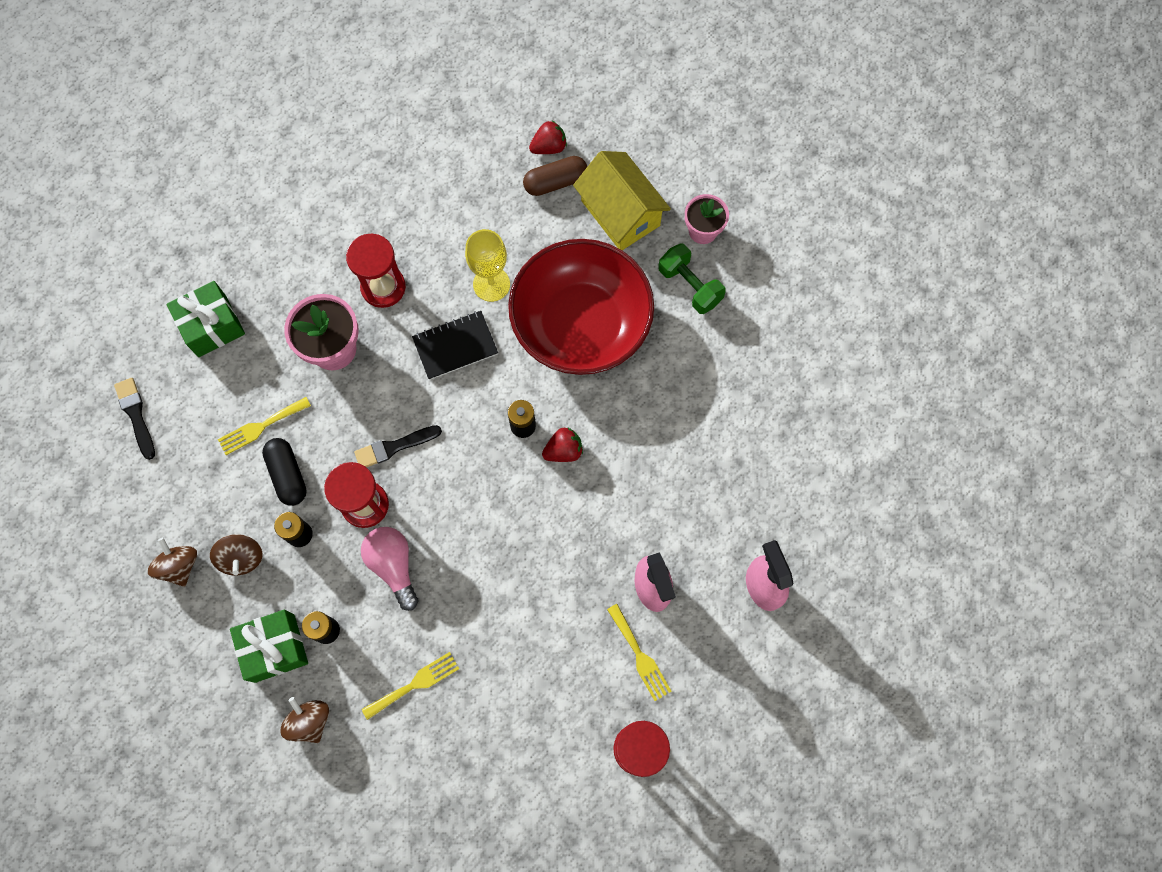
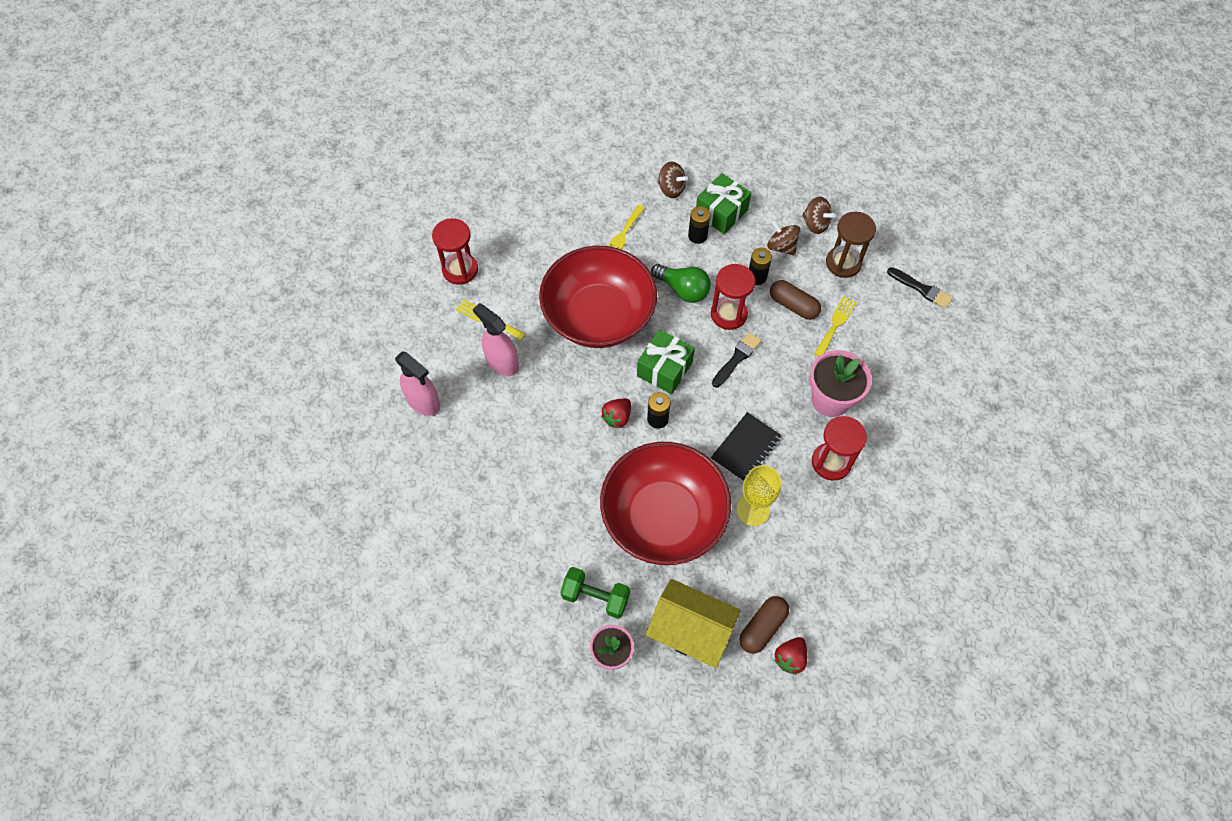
camera: 150 degrees right, 10 degrees down
green gift [167,281,245,357] -> green gift moved to [637,329,695,394]
black capsule [262,438,307,506] -> brown capsule [770,280,821,320]
pink light bulb [361,527,418,611] -> green light bulb [651,264,711,303]
none -> red bowl [539,246,657,348]
none -> brown hourglass [826,212,876,278]

